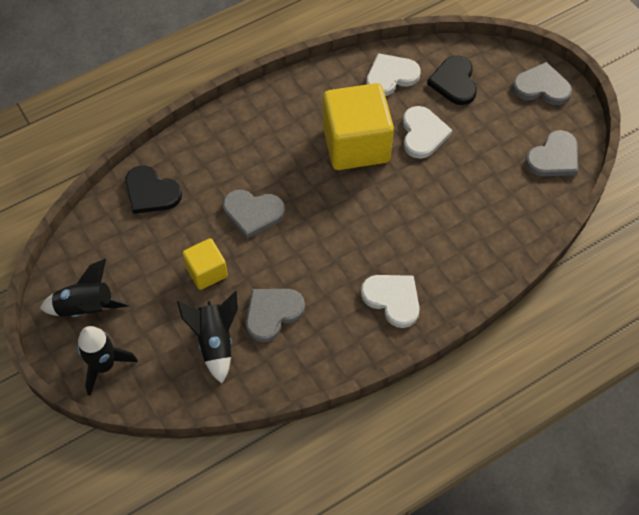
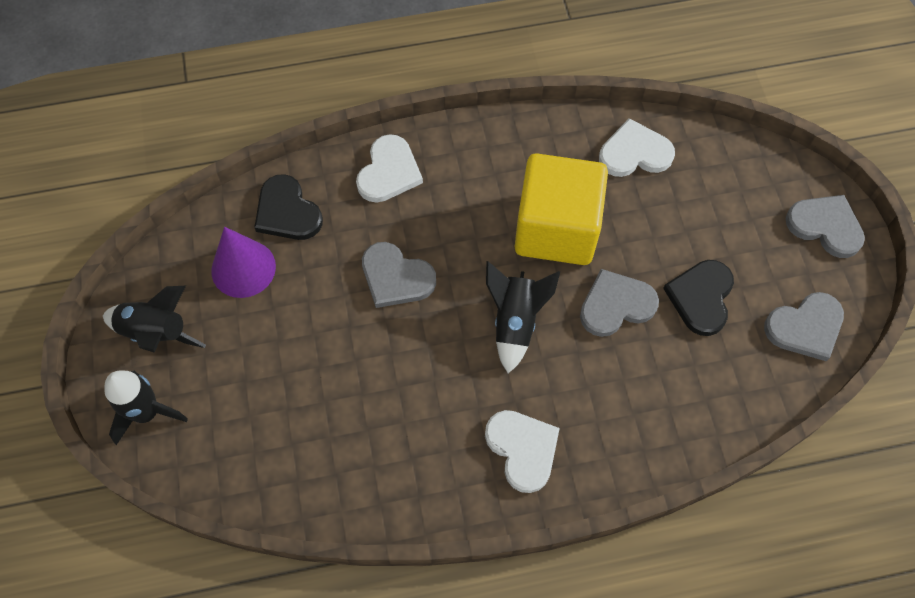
camera: 20 degrees right, 5 degrees up
black rocket [177,291,238,383] -> black rocket moved to [486,261,560,373]
yellow cube [183,238,228,290] -> none
grey heart [246,289,305,342] -> grey heart moved to [580,269,659,337]
white heart [403,106,453,159] -> white heart moved to [356,134,423,203]
black heart [427,55,477,105] -> black heart moved to [663,260,734,336]
none -> purple cone [211,227,276,298]

